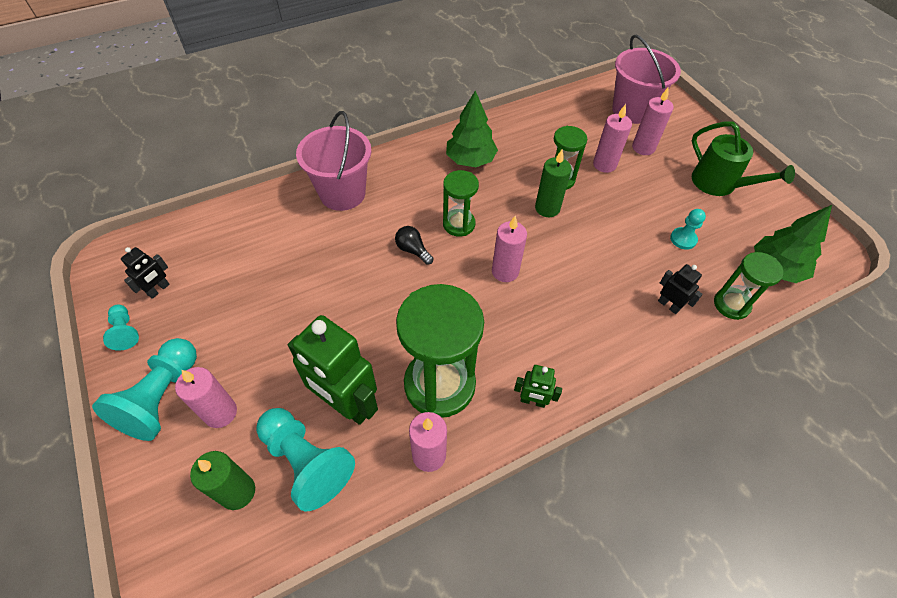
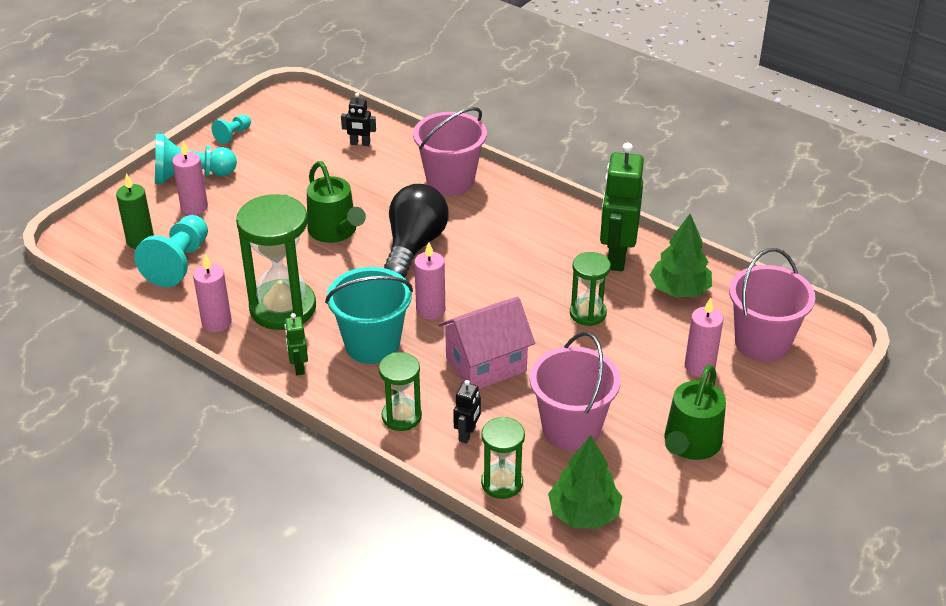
camera: 65 degrees right, 15 degrees down
black robot [121,247,170,299] -> black robot moved to [341,93,376,146]
green robot [288,315,378,425] -> green robot moved to [600,143,644,271]
black light bulb [395,226,433,265] -> black light bulb [384,184,449,277], size x2.25
green hourglass [443,170,479,236] -> green hourglass moved to [379,352,422,431]
green tree [446,90,498,167] -> green tree moved to [650,214,712,297]
green candle [535,150,572,217] -> none
pink candle [593,104,632,173] -> none
turquoise pawn [670,209,706,250] -> pink bucket [530,332,621,450]
none -> green watering can [307,161,366,243]
none -> turquoise bucket [325,267,413,364]
none -> pink house [439,297,535,389]

